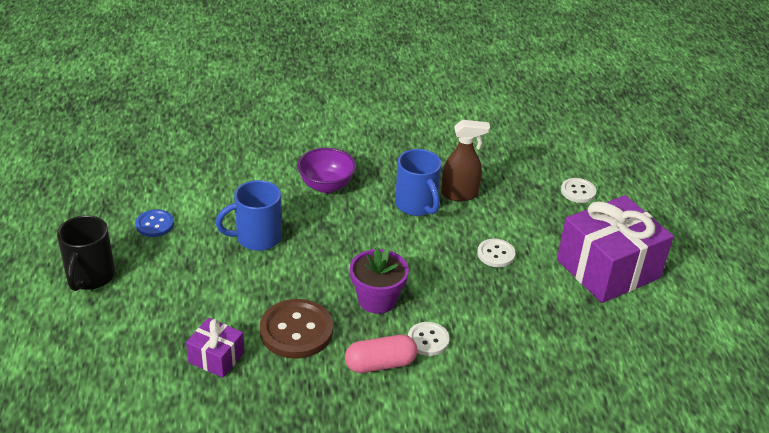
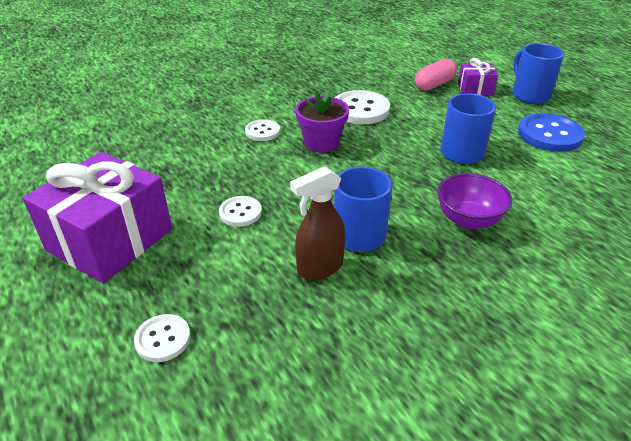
camera: 155 degrees right, 0 degrees up
black mug [57,215,115,291] -> blue mug [512,43,564,104]
blue button [135,209,174,237] -> blue button [518,113,585,152], size x1.76
purple gift [186,318,244,378] -> purple gift moved to [458,58,498,95]
brown button [260,299,333,359] -> white button [335,90,390,124]
pink capsule [345,335,417,373] -> pink capsule moved to [415,59,457,91]

